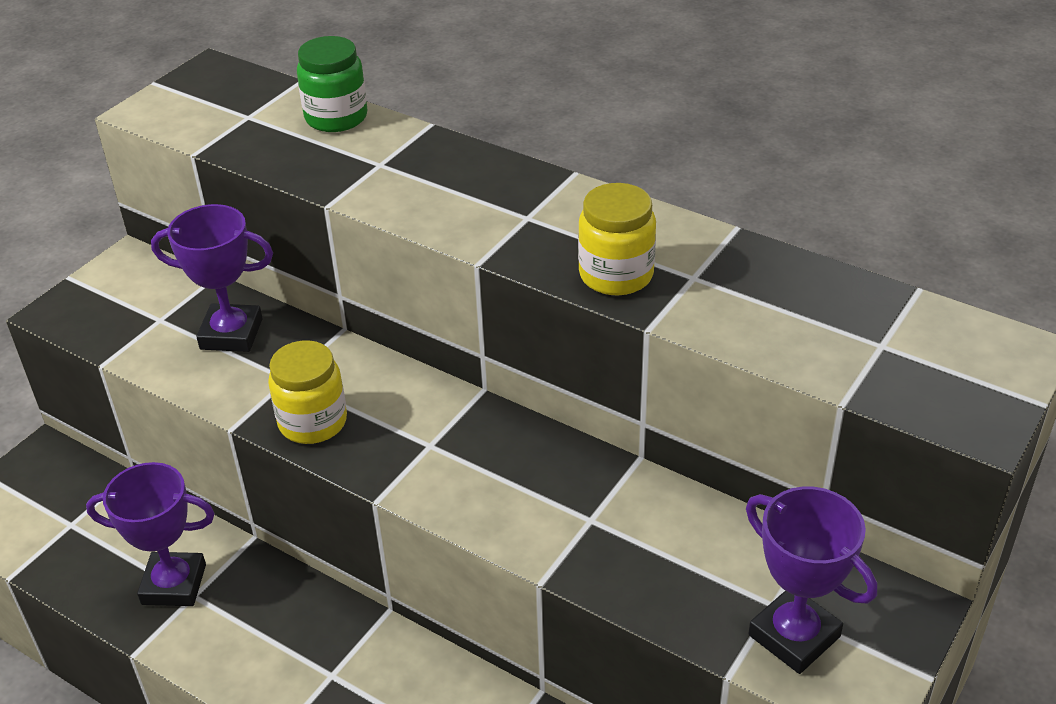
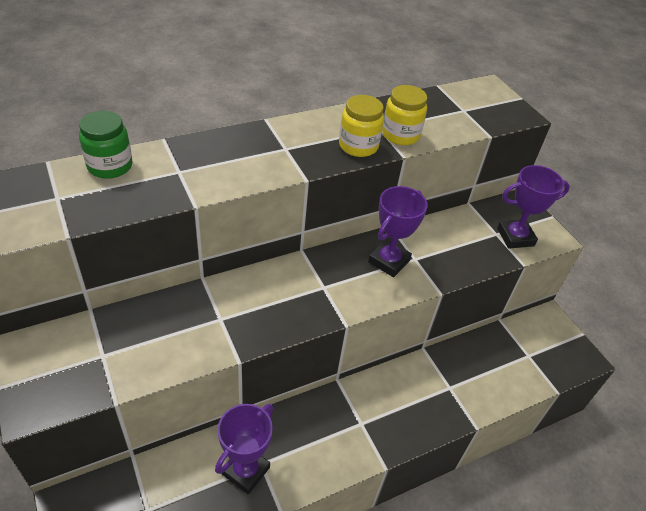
camera: 65 degrees left, 5 degrees up
purple trophy [151,204,273,352] -> purple trophy moved to [368,186,428,277]
yellow jar [268,340,347,444] -> yellow jar moved to [382,85,427,145]

